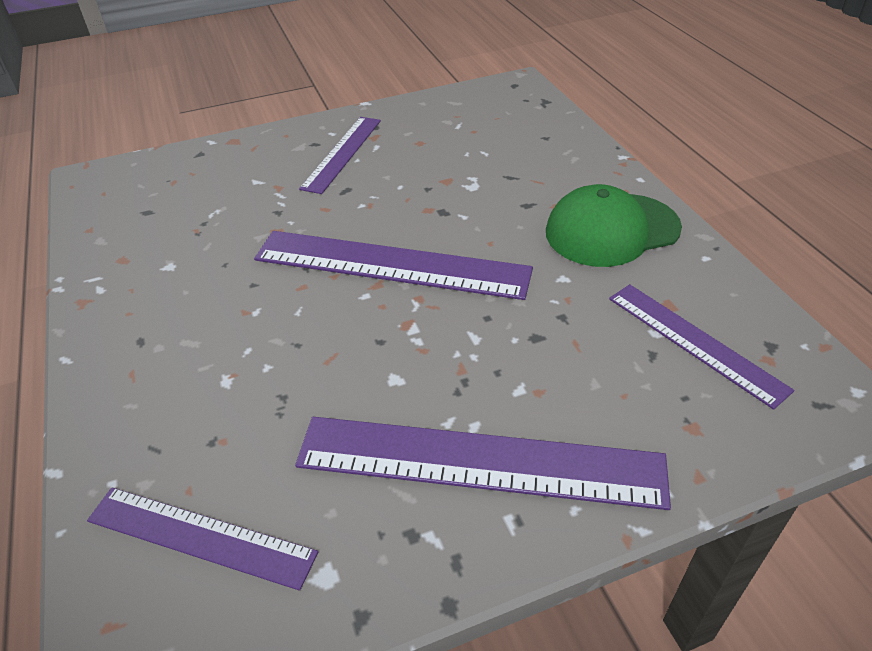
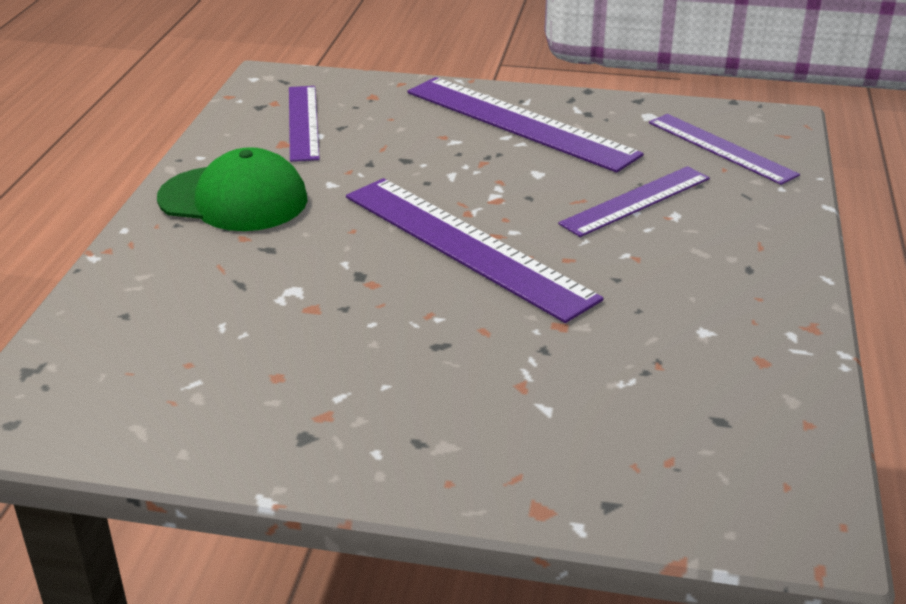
camera: 150 degrees left, 10 degrees down
purple ruler [299,117,381,194] -> purple ruler moved to [558,166,710,237]

